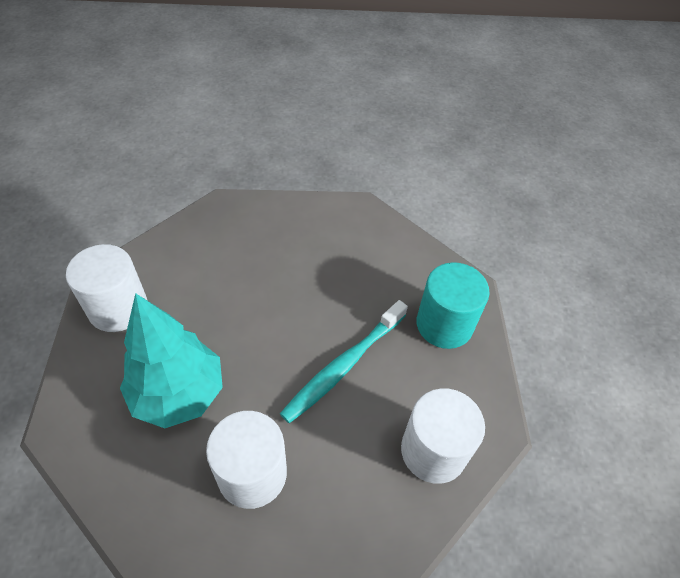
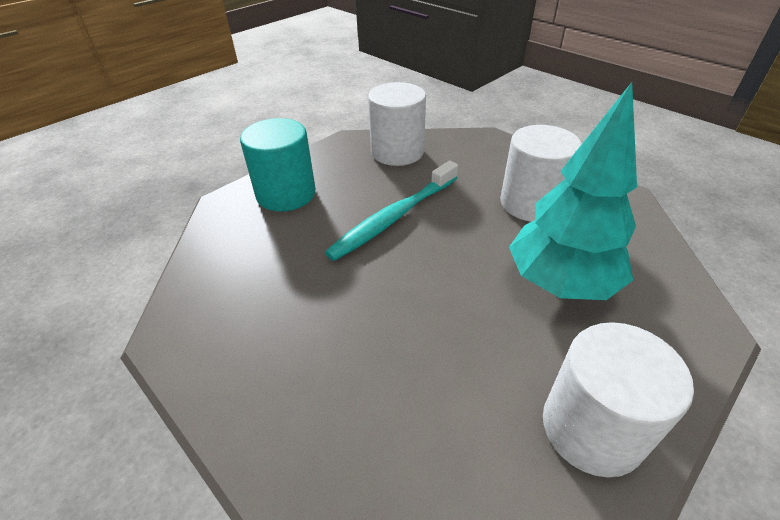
camera: 130 degrees left, 10 degrees down
turquoise toothbrush [280,300,408,423] -> turquoise toothbrush turned 135 degrees clockwise [325,160,458,261]

